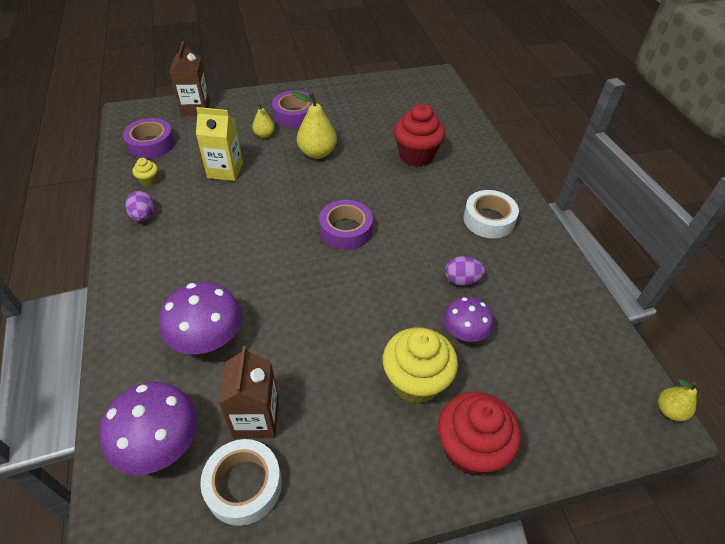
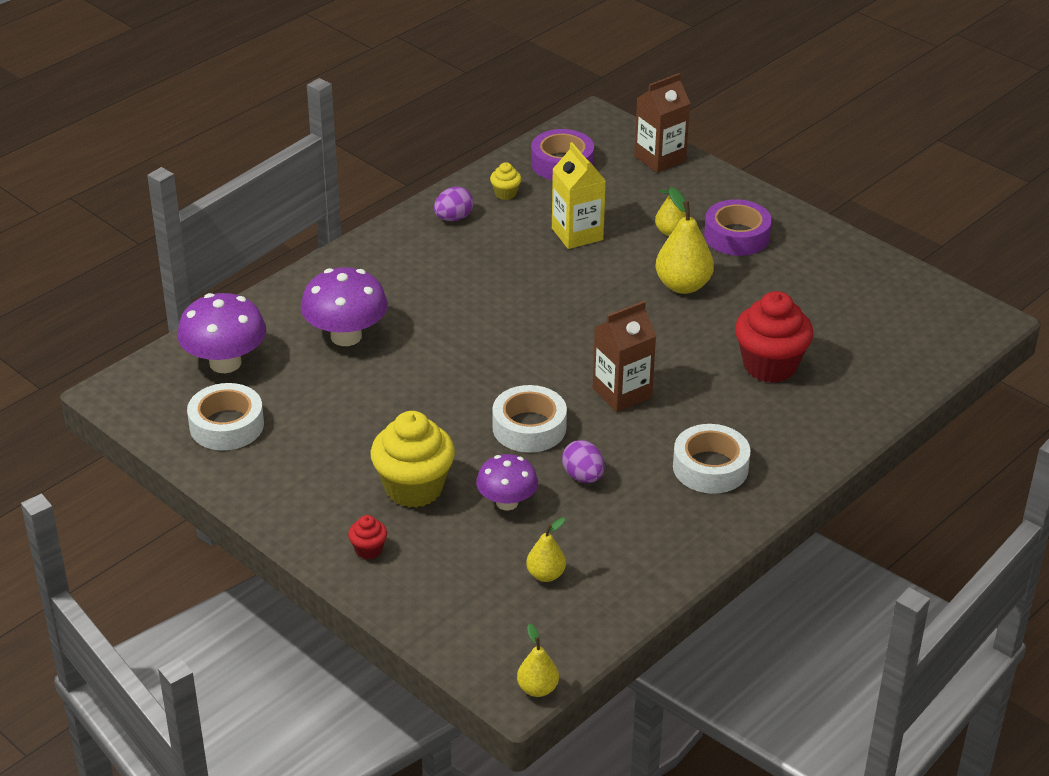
camera: 60 degrees right, 10 degrees down
brown carton [219,346,279,438] -> brown carton moved to [593,301,656,412]
purple tape [319,200,373,250] -> none
red cupcake [438,392,521,475] -> red cupcake [348,515,387,559], size x0.45
none -> white tape [492,385,567,453]
none -> yellow pear [526,517,566,582]

